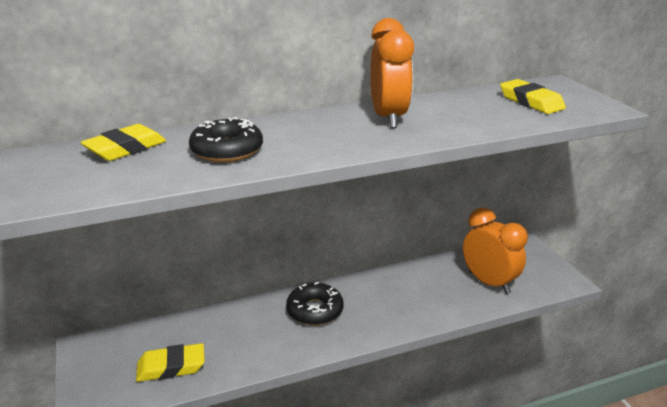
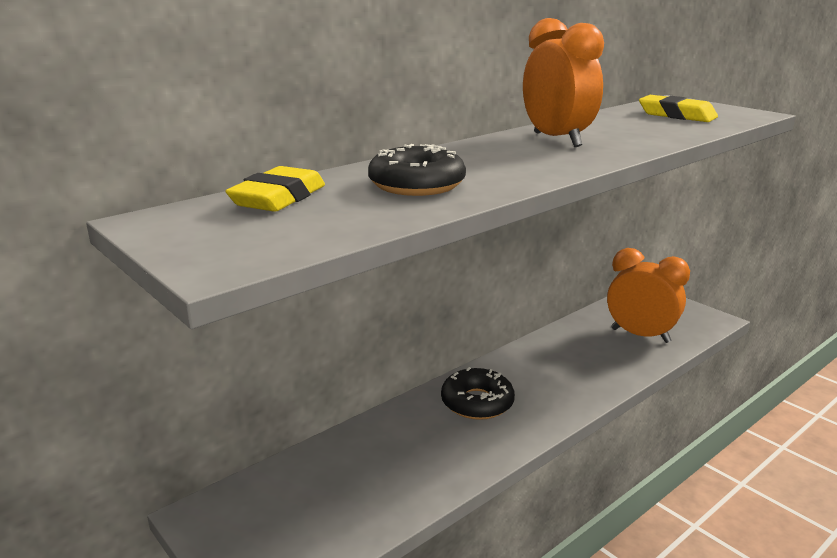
camera: 20 degrees left, 5 degrees down
yellow eraser [136,343,205,382] -> none

